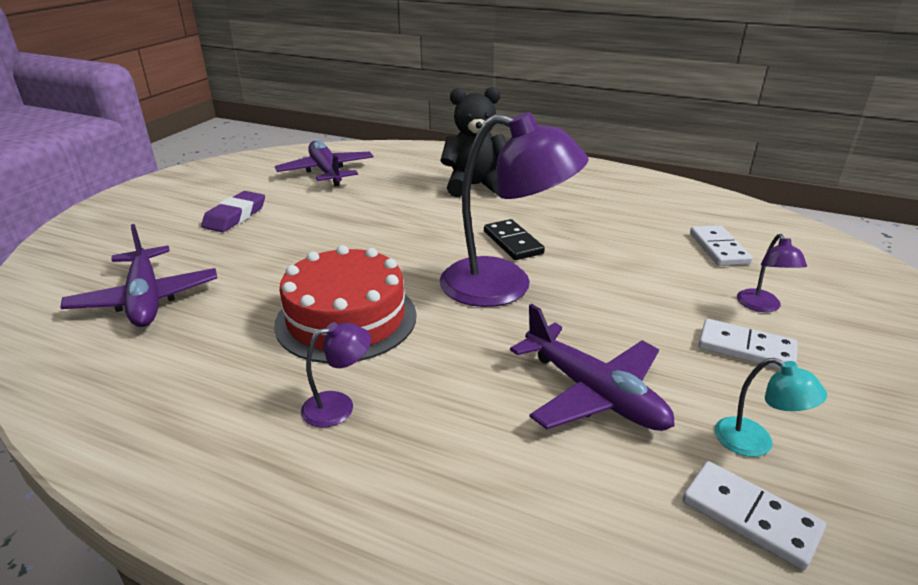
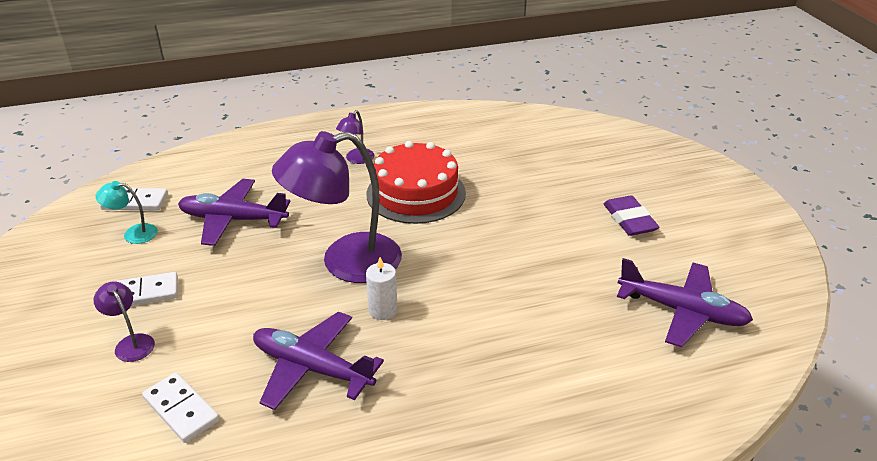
camera: 140 degrees right, 5 degrees up
purple plane [60,224,217,327] -> purple plane moved to [253,311,384,410]
black teddy bear [440,87,507,197] -> none
black domino [484,219,545,260] -> white candle [366,257,398,320]

